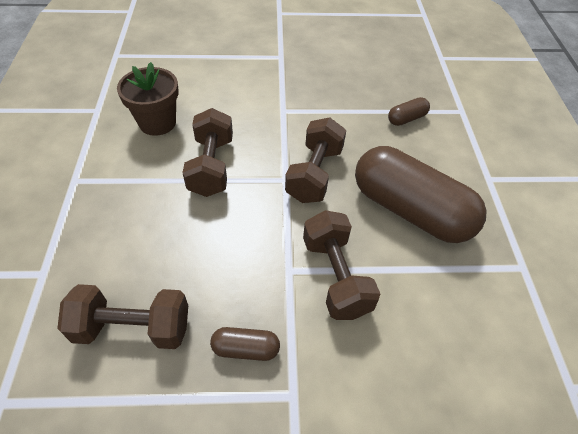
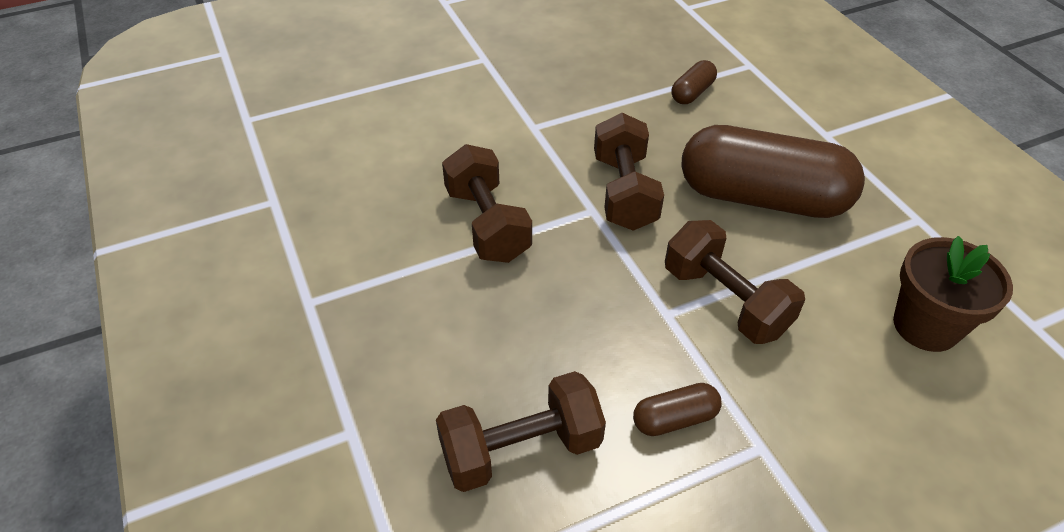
camera: 20 degrees left, 5 degrees down
brown flower pot [117,62,179,136] -> brown flower pot moved to [893,236,1013,352]

